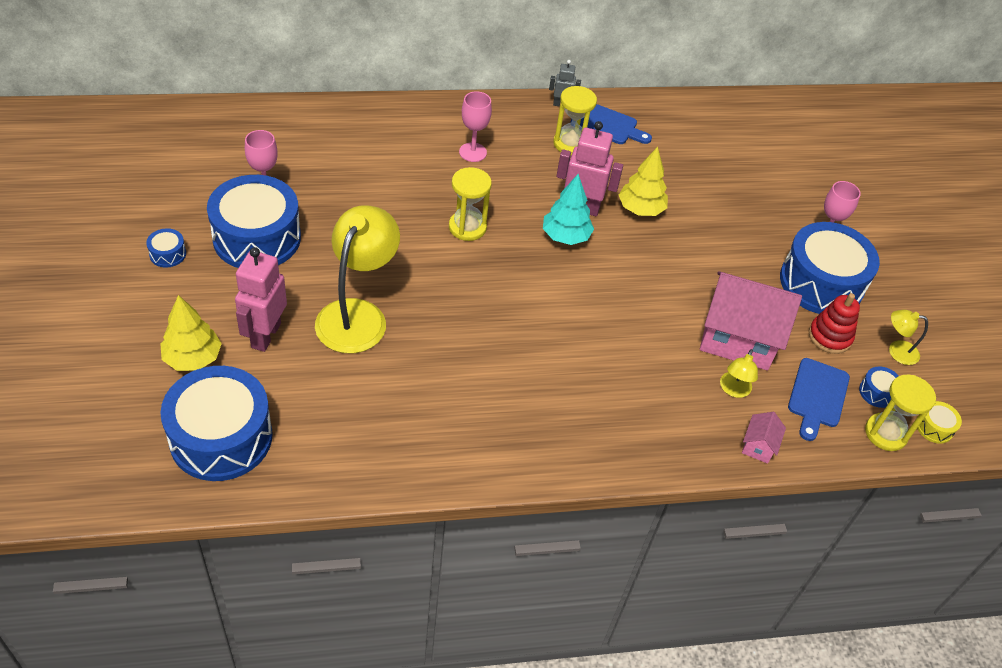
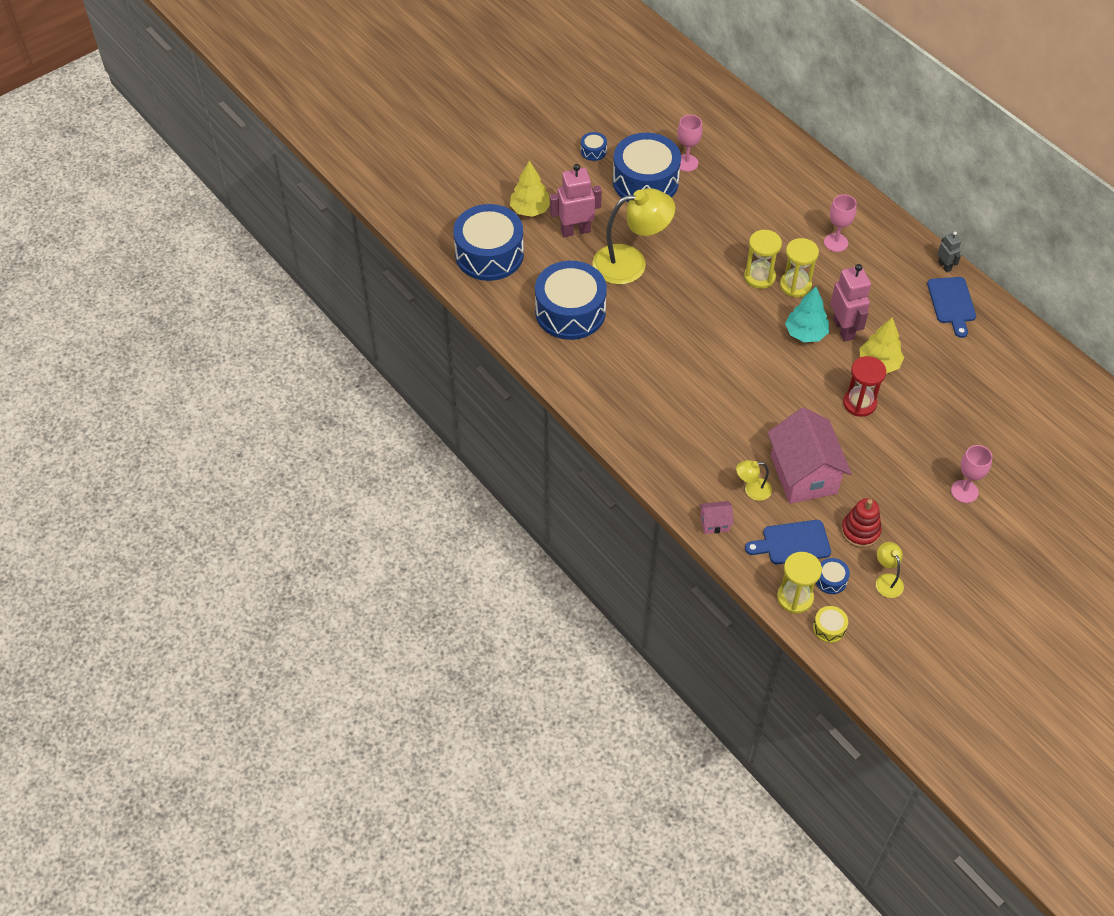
camera: 65 degrees right, 5 degrees up
yellow hourglass [553,86,597,155] -> yellow hourglass moved to [780,238,819,297]
blue drum [780,222,880,314] -> blue drum moved to [535,261,607,340]
none -> red hourglass [843,356,886,417]

